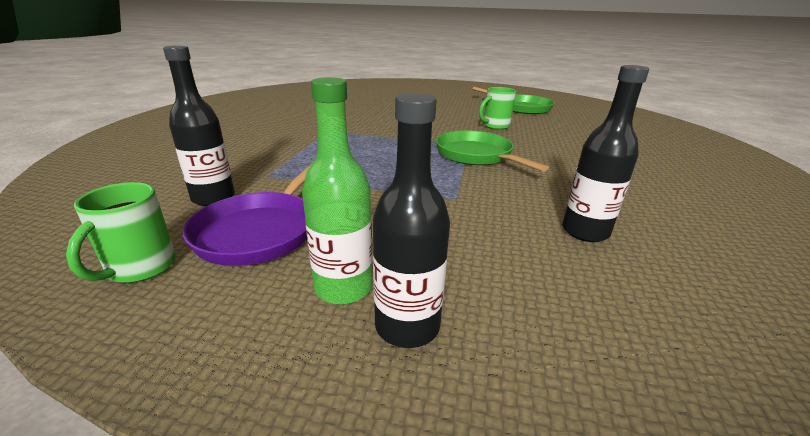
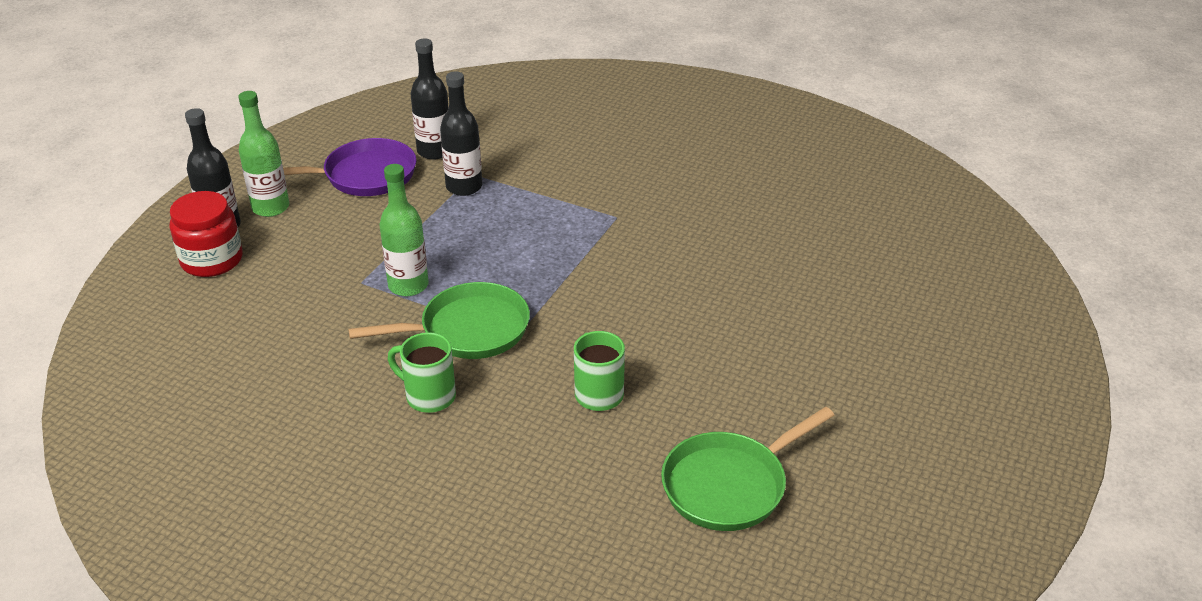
camera: 105 degrees right, 10 degrees up
green mug [66,182,176,283] -> green mug moved to [388,332,456,413]
purple pan [182,162,313,266] -> purple pan turned 135 degrees clockwise [283,138,416,196]
black bottle [562,65,649,242] -> black bottle moved to [440,71,482,196]
none -> red jar [170,191,243,277]
none -> green bottle [379,164,429,296]

